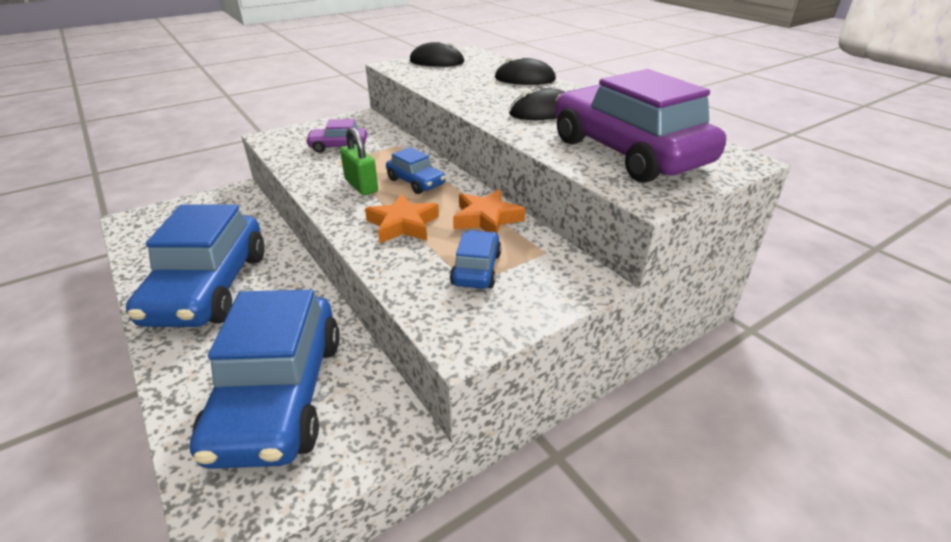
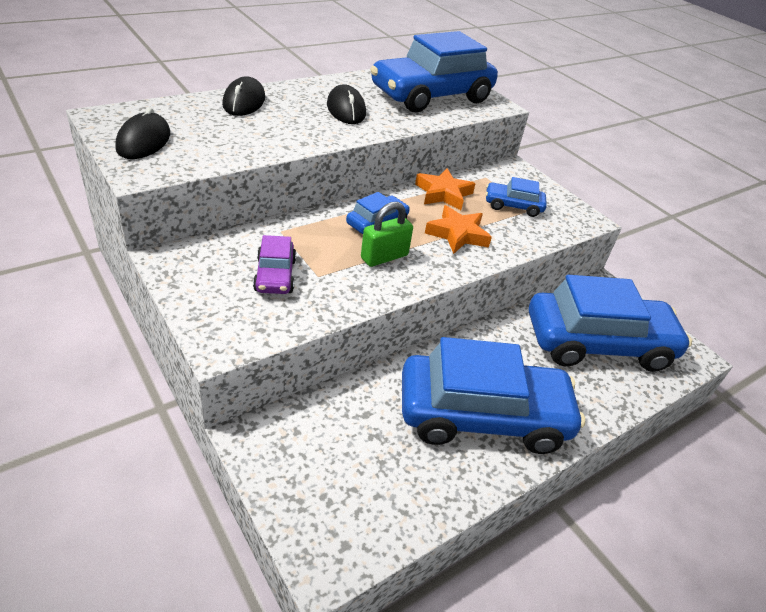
camera: 95 degrees left, 5 degrees up
purple car [555,69,726,183] -> blue car [370,31,498,113]

